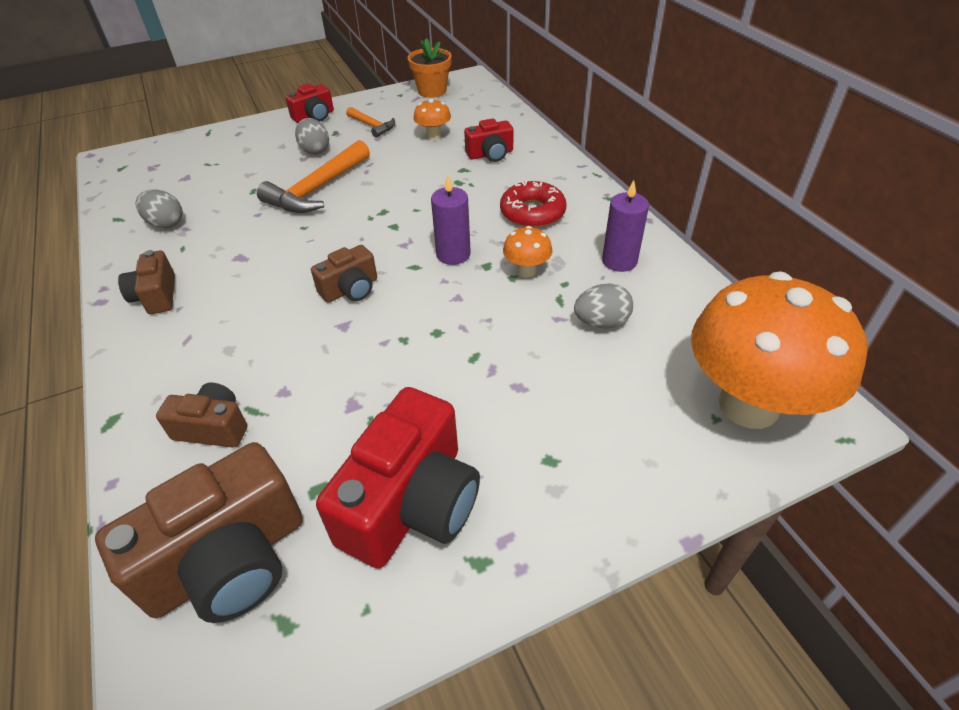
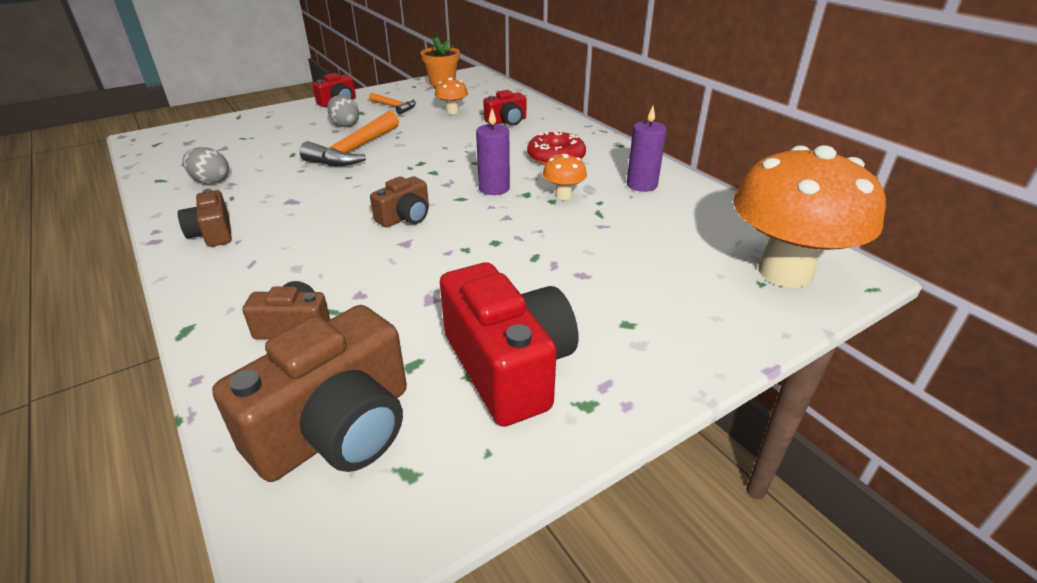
camera: 10 degrees left, 10 degrees down
red camera [316,387,480,569] -> red camera turned 45 degrees counterclockwise [440,263,578,427]
grey egg [574,283,633,329] -> none

